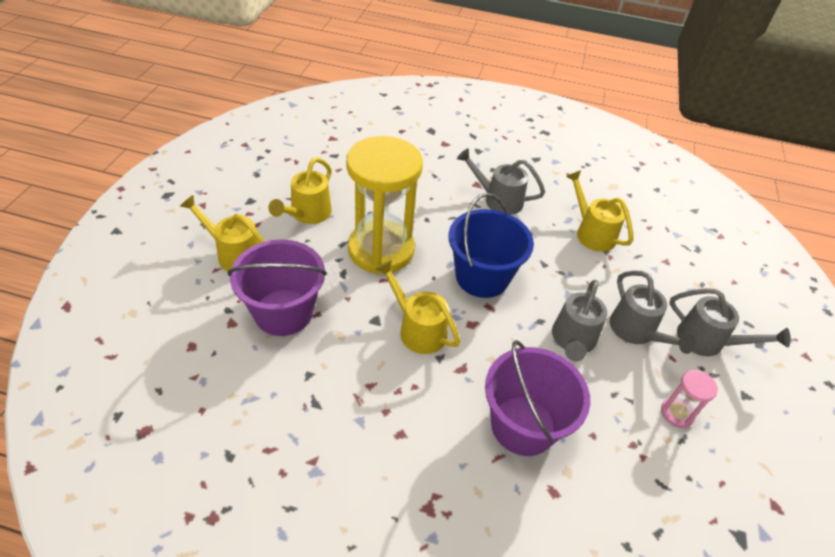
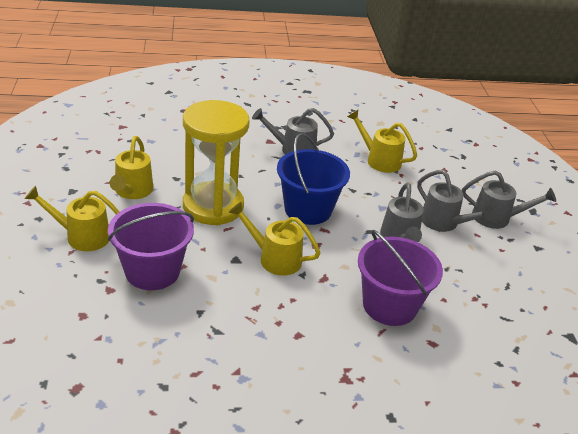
camera: 20 degrees left, 10 degrees down
pink hourglass [661,370,718,428] -> none

